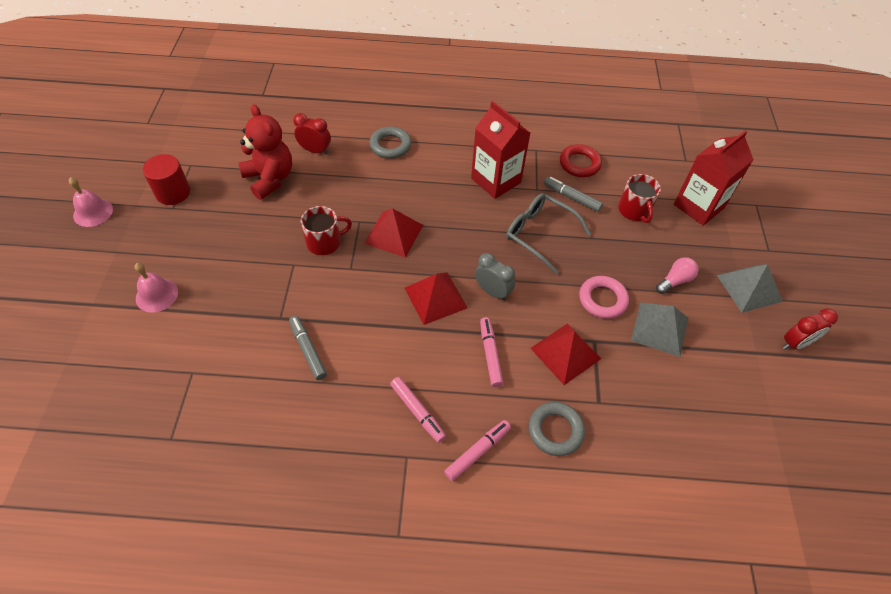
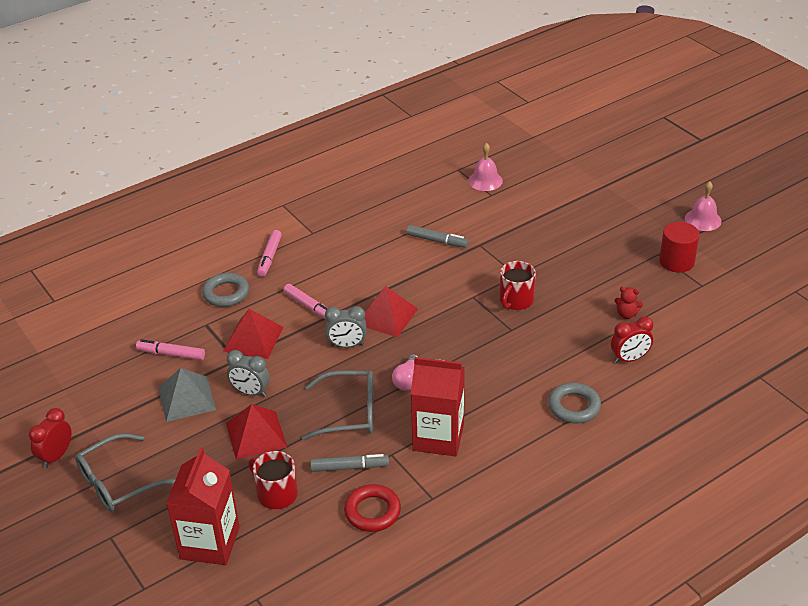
camera: 145 degrees right, 15 degrees down
pink bell [135,263,178,313] -> pink bell moved to [468,143,503,191]
red teddy bear [238,104,292,200] -> red teddy bear [615,287,643,319], size x0.44
red pyramid [364,208,423,258] -> red pyramid moved to [226,404,287,460]
pink marker [390,377,446,443] -> pink marker moved to [136,339,205,360]
pink ring [579,276,629,319] -> grey clock [227,350,270,397]
pink light bulb [656,257,698,294] -> pink light bulb moved to [392,354,418,391]
grey pyramid [717,264,783,313] -> grey glasses [75,433,176,512]

